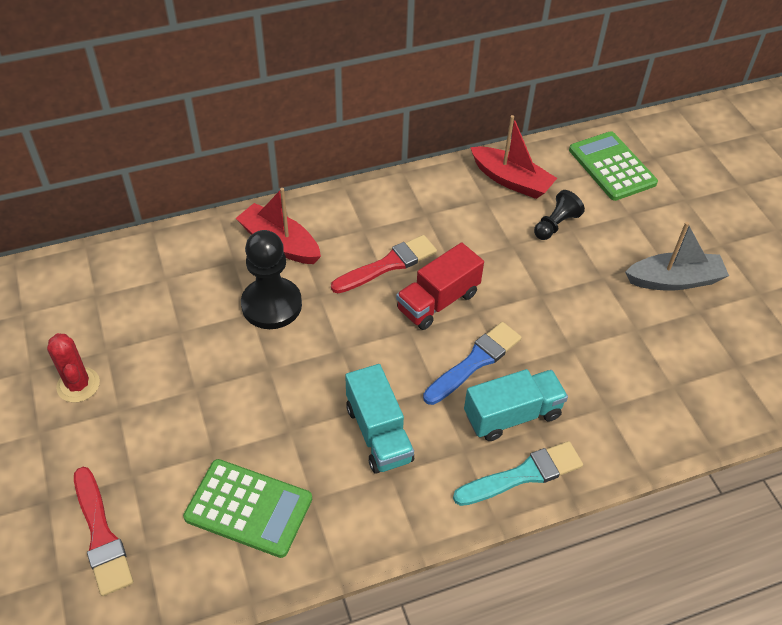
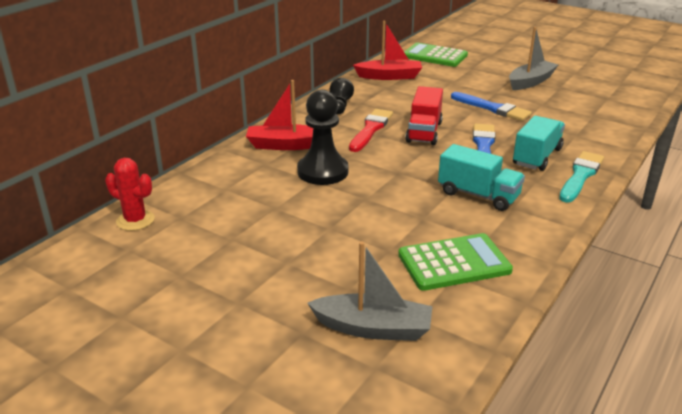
camera: 35 degrees left, 20 degrees down
red cactus [47,333,100,403] -> red cactus moved to [105,158,155,231]
red brush [74,467,133,596] -> grey boat [307,242,432,341]
black pawn [534,190,585,240] -> black pawn moved to [330,78,354,115]
none -> blue brush [451,92,532,121]

